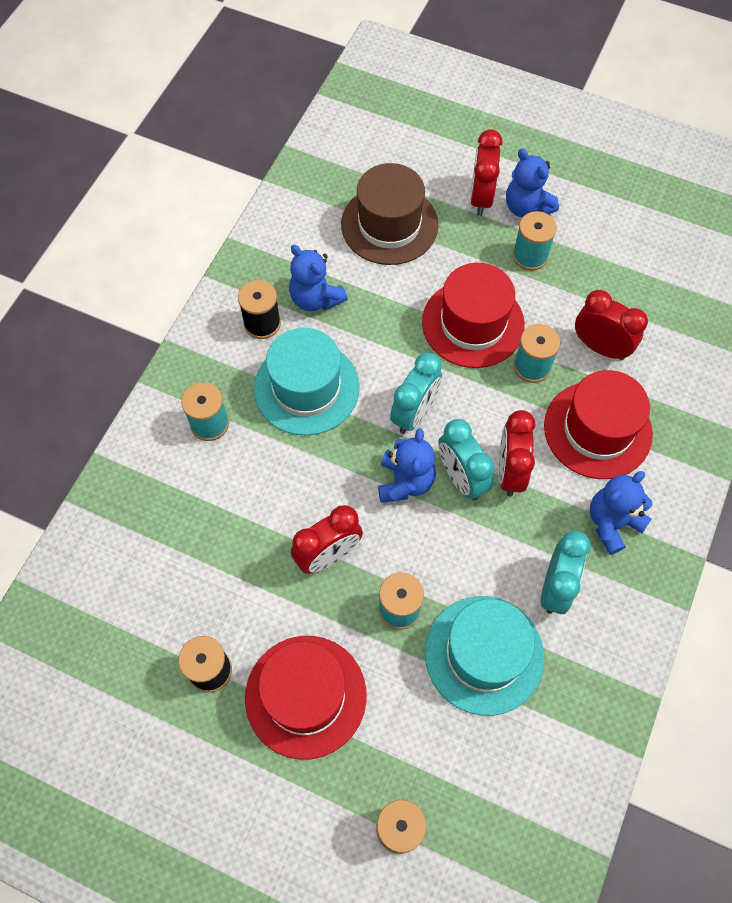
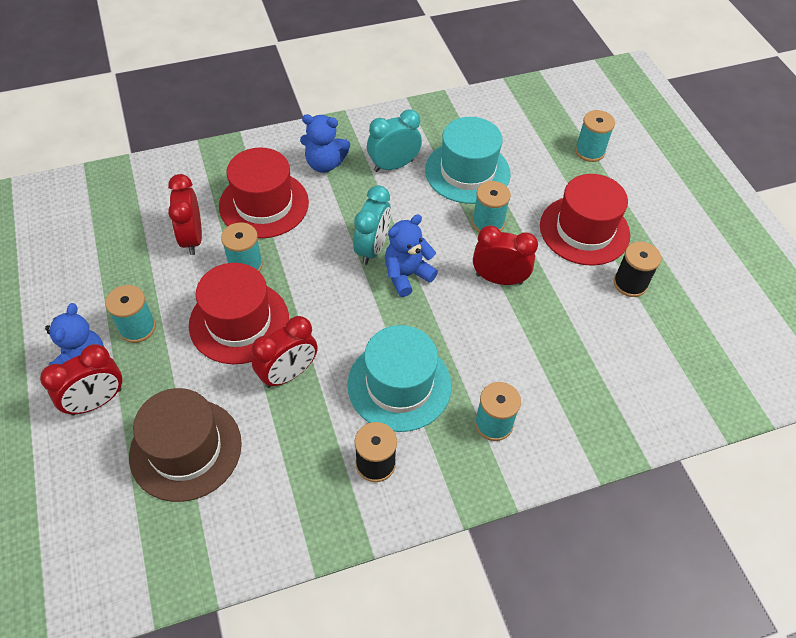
camera: 135 degrees left, 10 degrees down
blue teddy bear [289,245,348,311] -> none
turquoise clock [390,353,442,434] -> none
red clock [499,410,535,496] -> red clock moved to [252,316,318,388]

